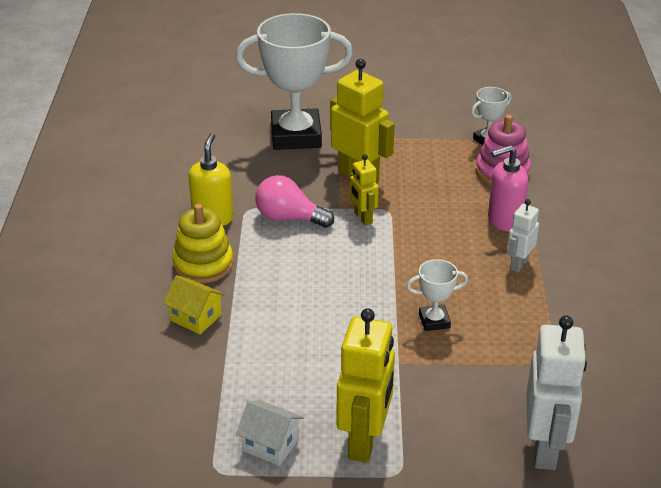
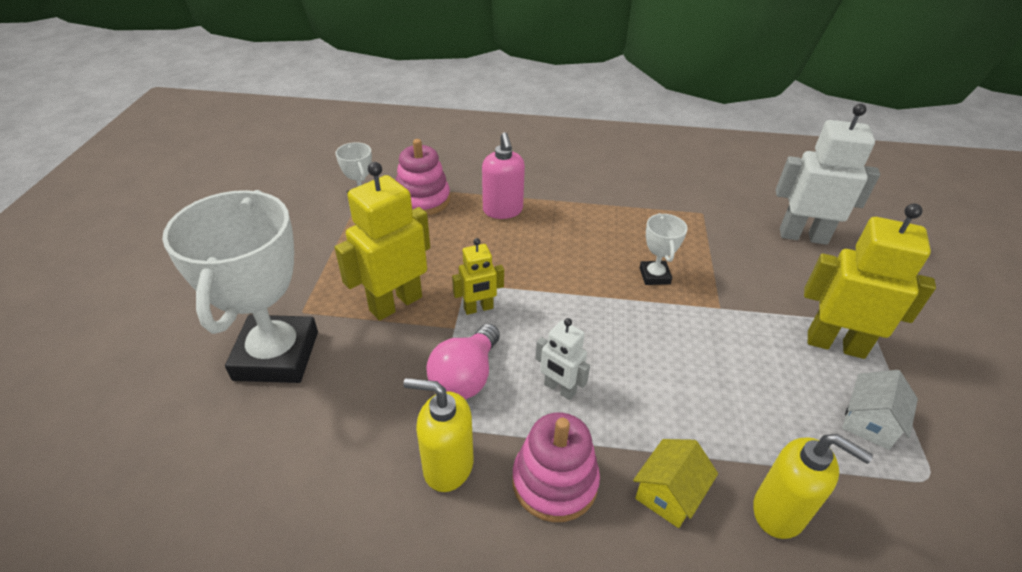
camera: 85 degrees left, 5 degrees up
yellow stacking toy [172,204,233,283] -> pink stacking toy [512,413,600,522]
white robot [507,199,539,272] -> white robot moved to [535,318,590,400]
none -> yellow soap dispenser [753,434,873,539]

